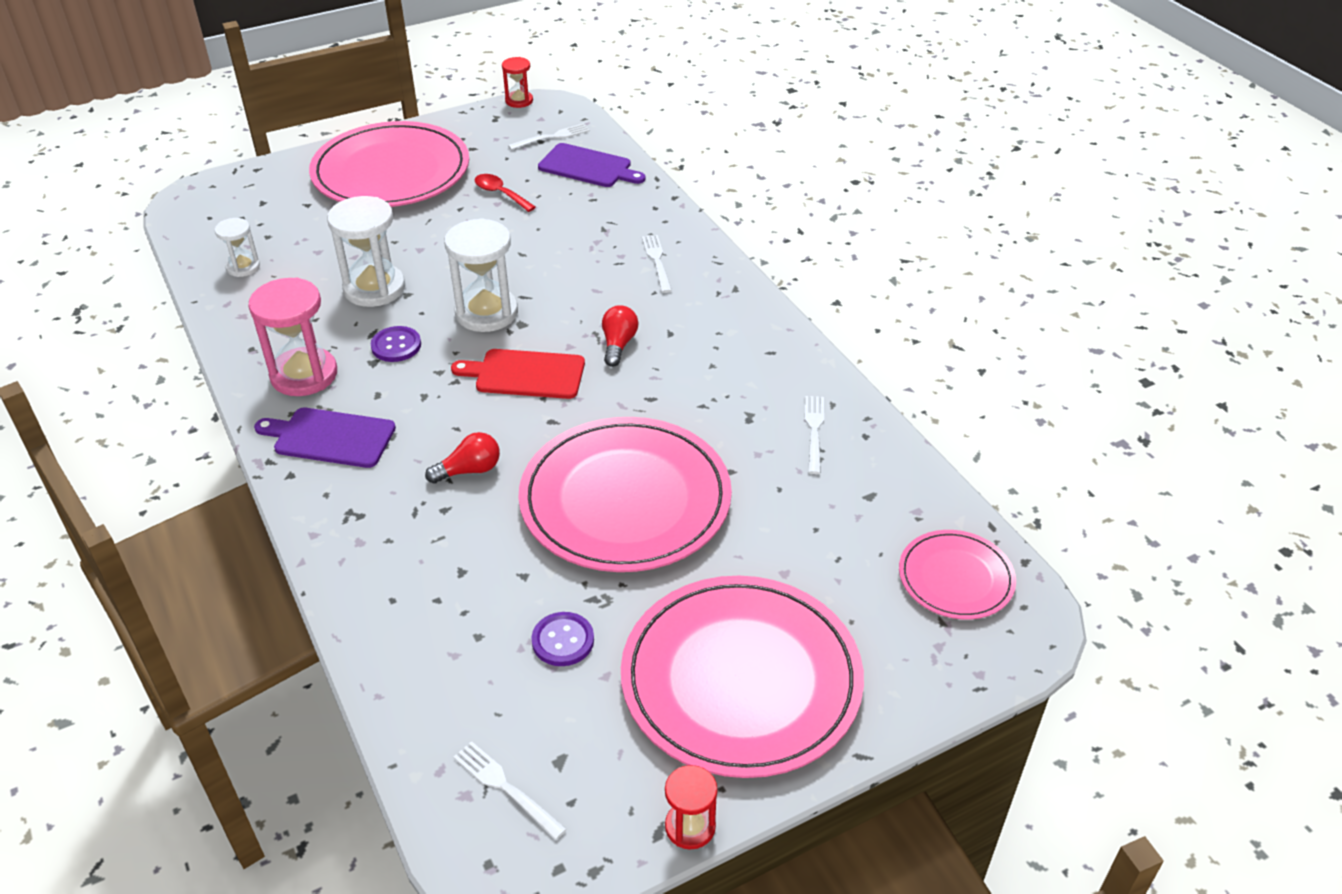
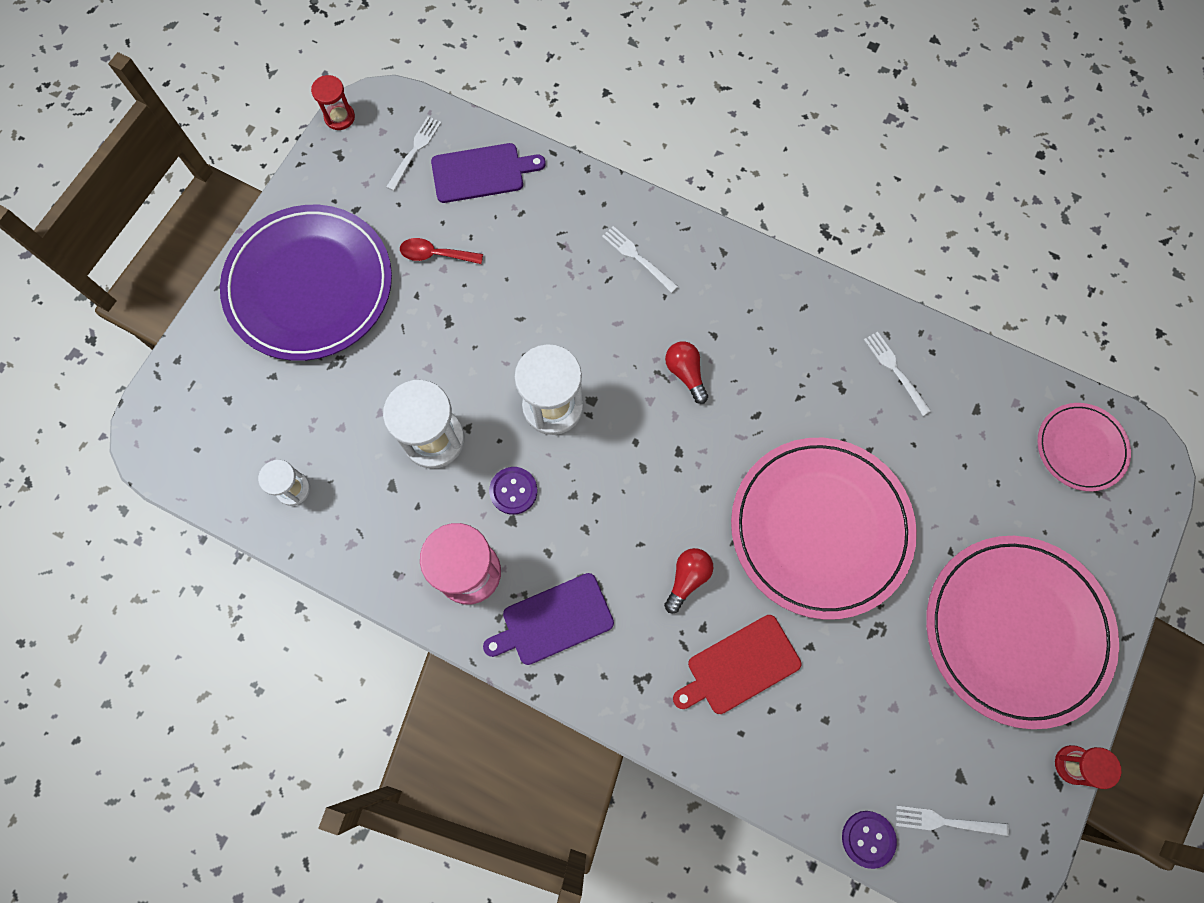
camera: 35 degrees left, 30 degrees up
pink plate [309,121,469,207] -> purple plate [220,205,392,361]
red cutting board [451,349,585,399] -> red cutting board moved to [673,615,801,714]
purple button [531,612,594,666] -> purple button moved to [842,811,897,869]

